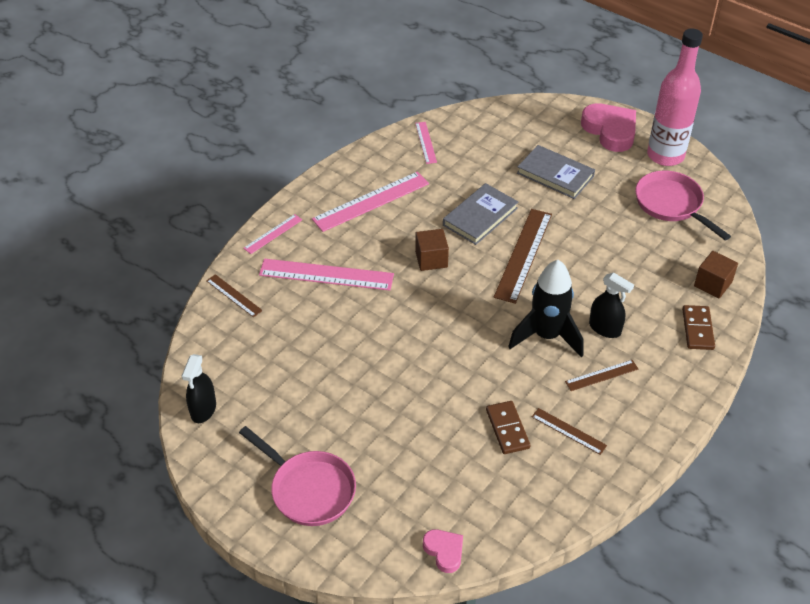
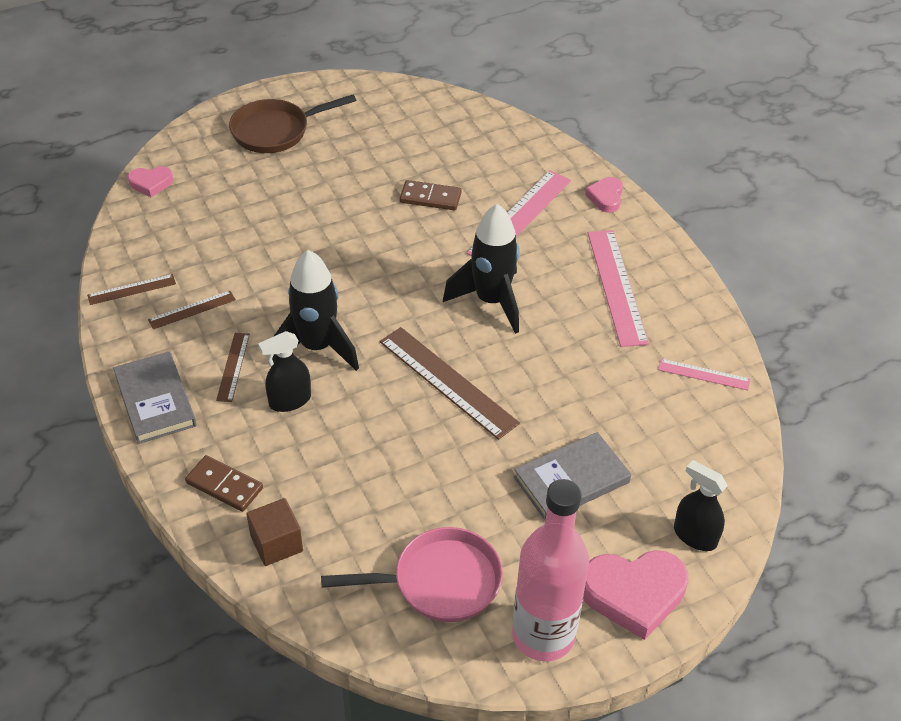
camera: 115 degrees right, 0 degrees up
black spray bottle [182,354,216,423] -> black spray bottle moved to [674,460,728,551]
brown ruler [206,274,263,318] -> brown ruler moved to [87,274,176,305]
pink pan [239,426,356,526] -> brown pan [229,95,356,153]
pink ruler [243,214,302,254] -> pink heart [585,177,623,213]
brown cube [415,229,449,271] -> black rocket [443,204,520,334]
grey book [443,183,518,245] -> grey book moved to [113,351,196,444]
brown domino [486,401,530,454] -> brown domino moved to [400,180,462,210]

